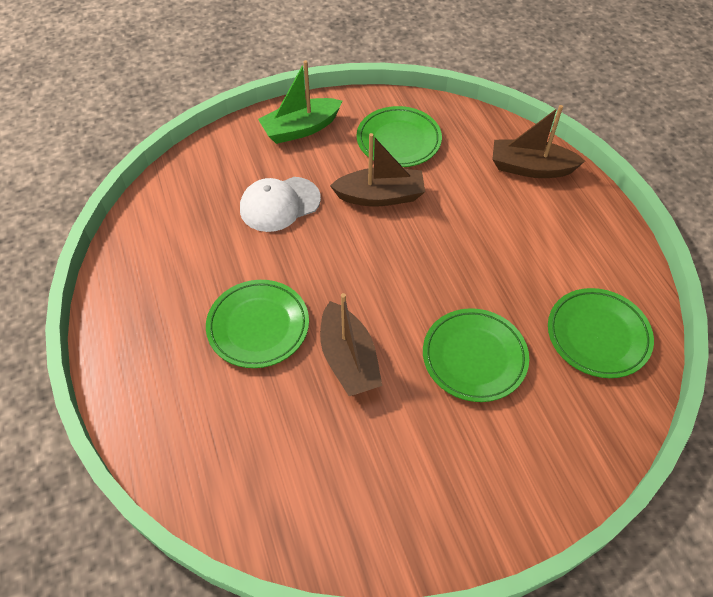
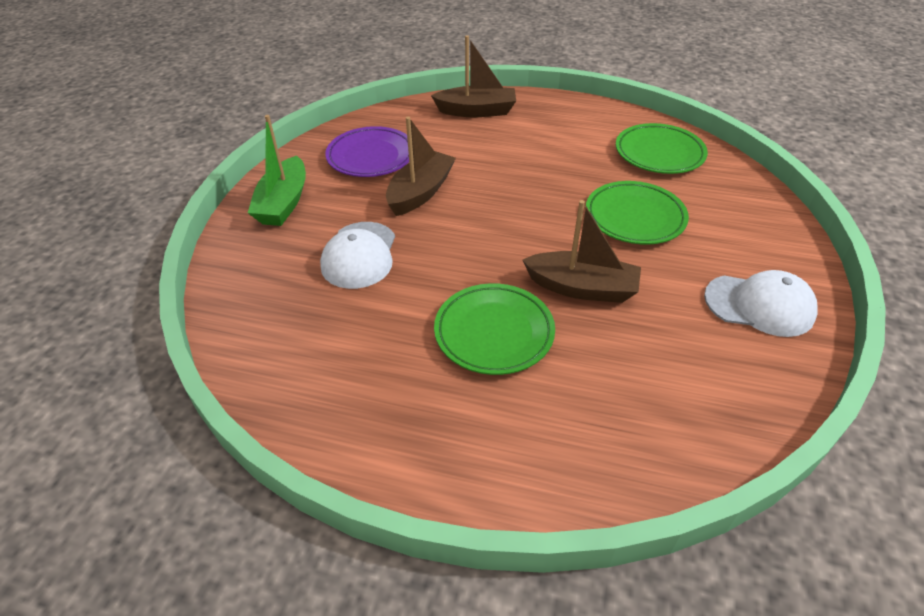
camera: 55 degrees left, 10 degrees down
green plate [357,106,442,167] -> purple plate [325,126,409,177]
brown boat [492,105,585,178] -> brown boat turned 135 degrees counterclockwise [431,35,516,117]
none -> white cap [704,270,818,337]

